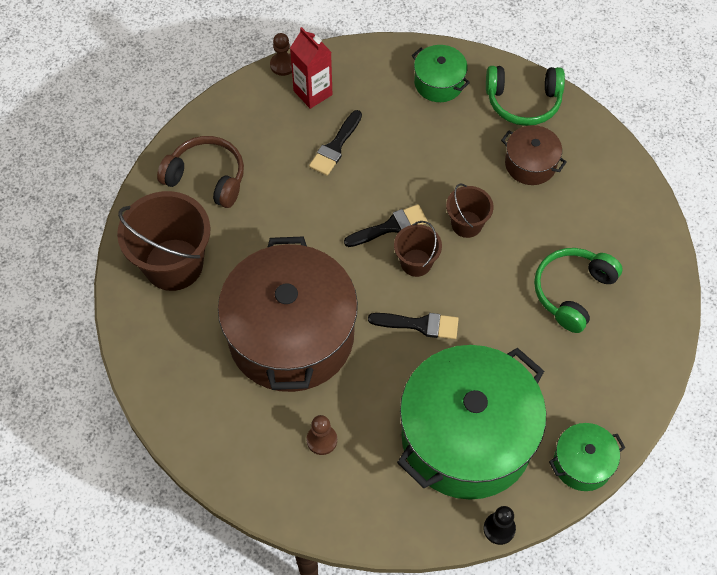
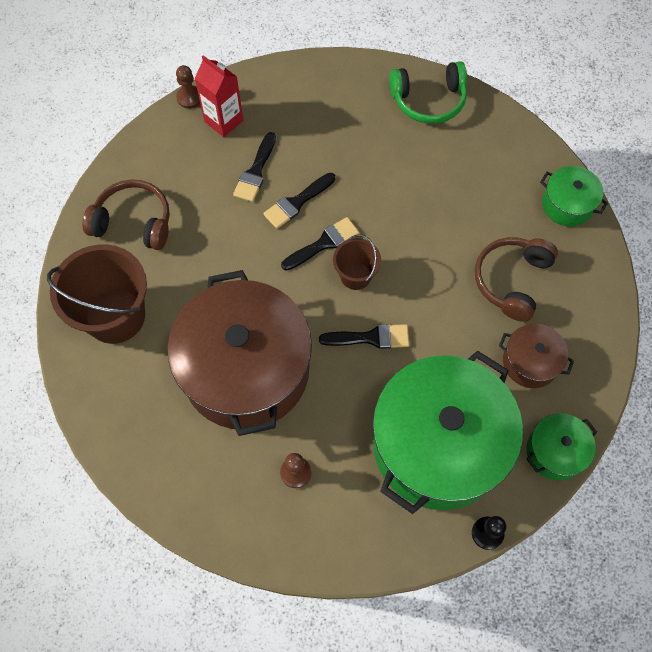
camera: 10 degrees left, 5 degrees up
green pot [412,45,470,102] -> green pot moved to [540,166,608,227]
brown bucket [446,184,494,238] -> none
brown pot [501,125,567,185] -> brown pot moved to [499,323,574,388]
green headphones [534,248,623,333] -> brown headphones [475,237,558,322]
none -> black brush [263,173,335,229]

